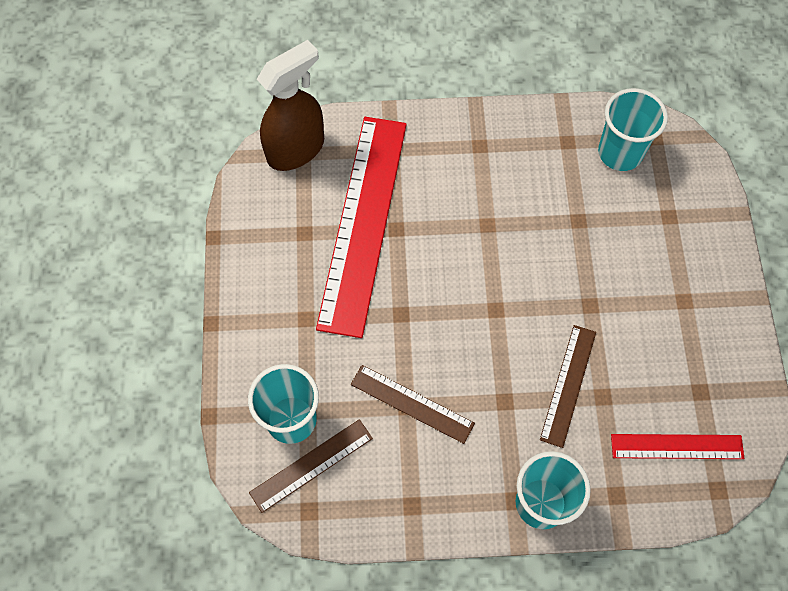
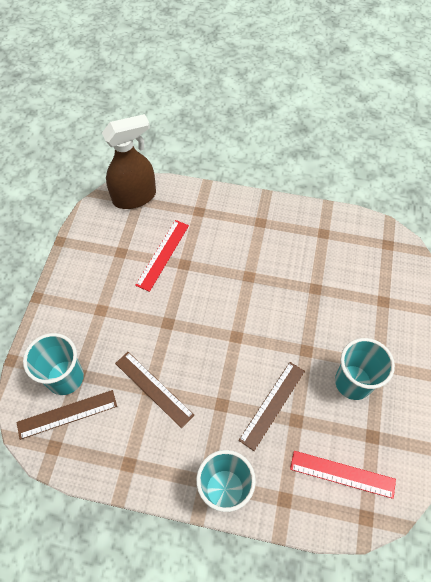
camera: 15 degrees right, 5 degrees down
red ruler [316,117,407,338] -> red ruler [135,220,189,292], size x0.49
turquoise cup [598,88,668,171] -> turquoise cup moved to [335,338,395,400]

